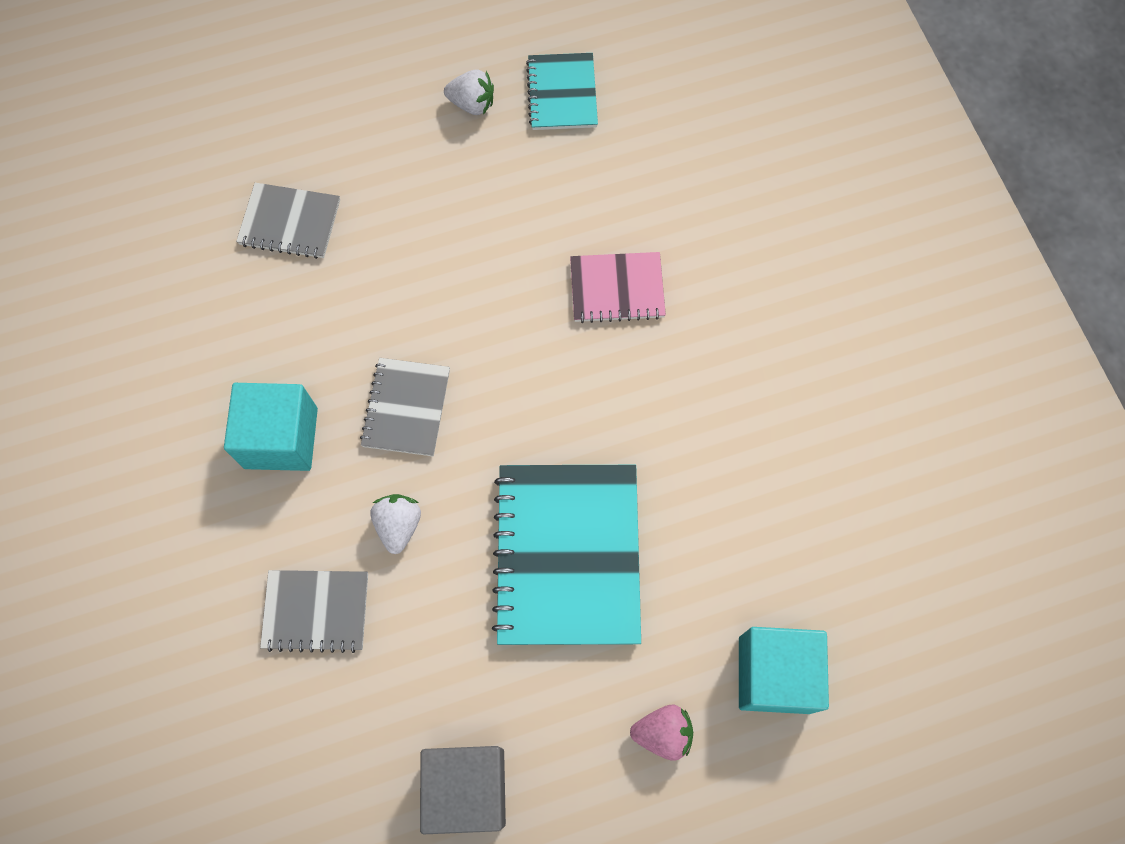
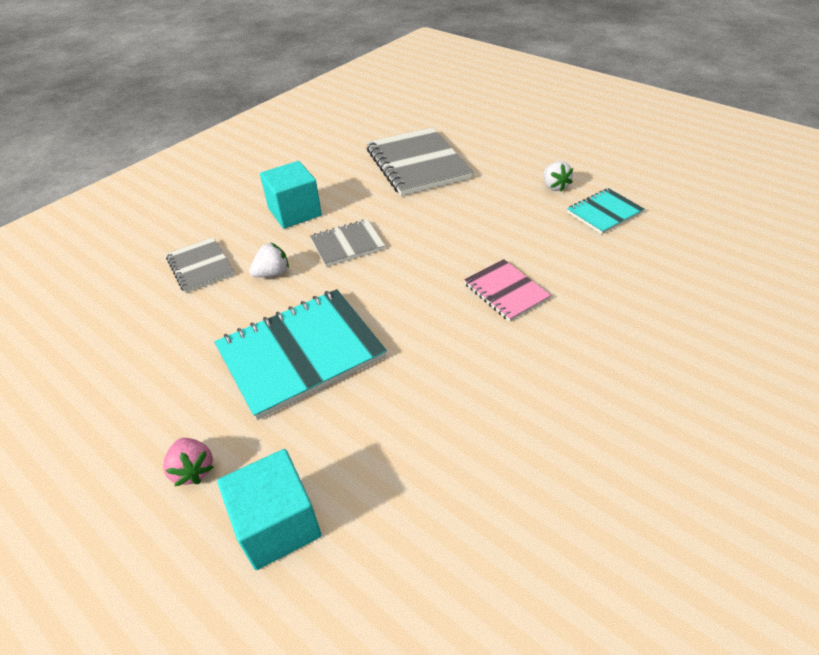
camera: 60 degrees right, 25 degrees down
grey notebook [236,183,340,259] -> grey notebook [366,127,473,196], size x1.82
grey cube [420,746,506,834] -> none

